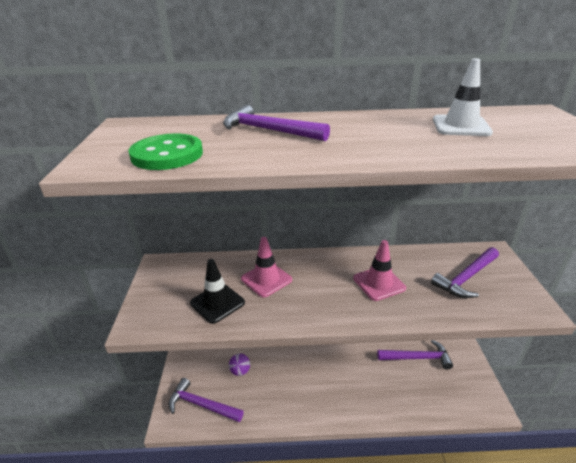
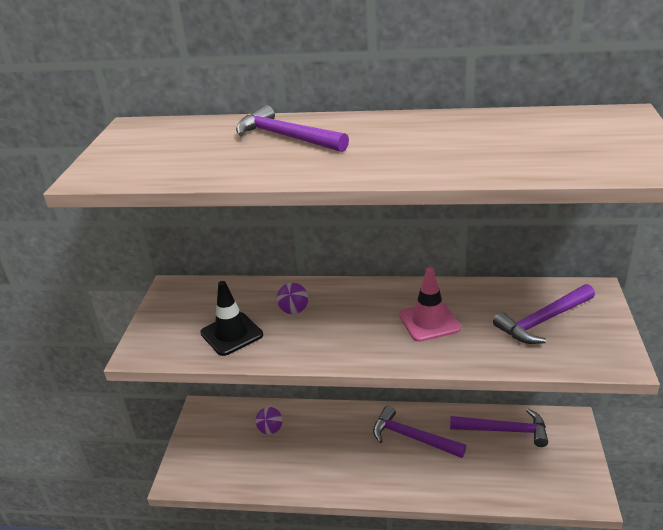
camera: 10 degrees right, 0 degrees up
green button [129,133,203,170] -> none
purple hammer [168,378,244,422] -> purple hammer moved to [373,406,466,458]
pink traffic cone [241,237,292,298] -> purple ball [277,283,308,314]
white traffic cone [433,58,493,136] -> none

